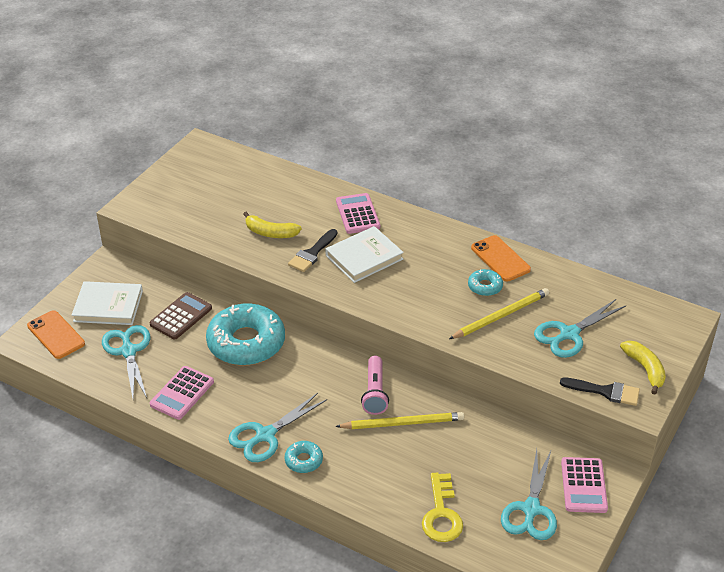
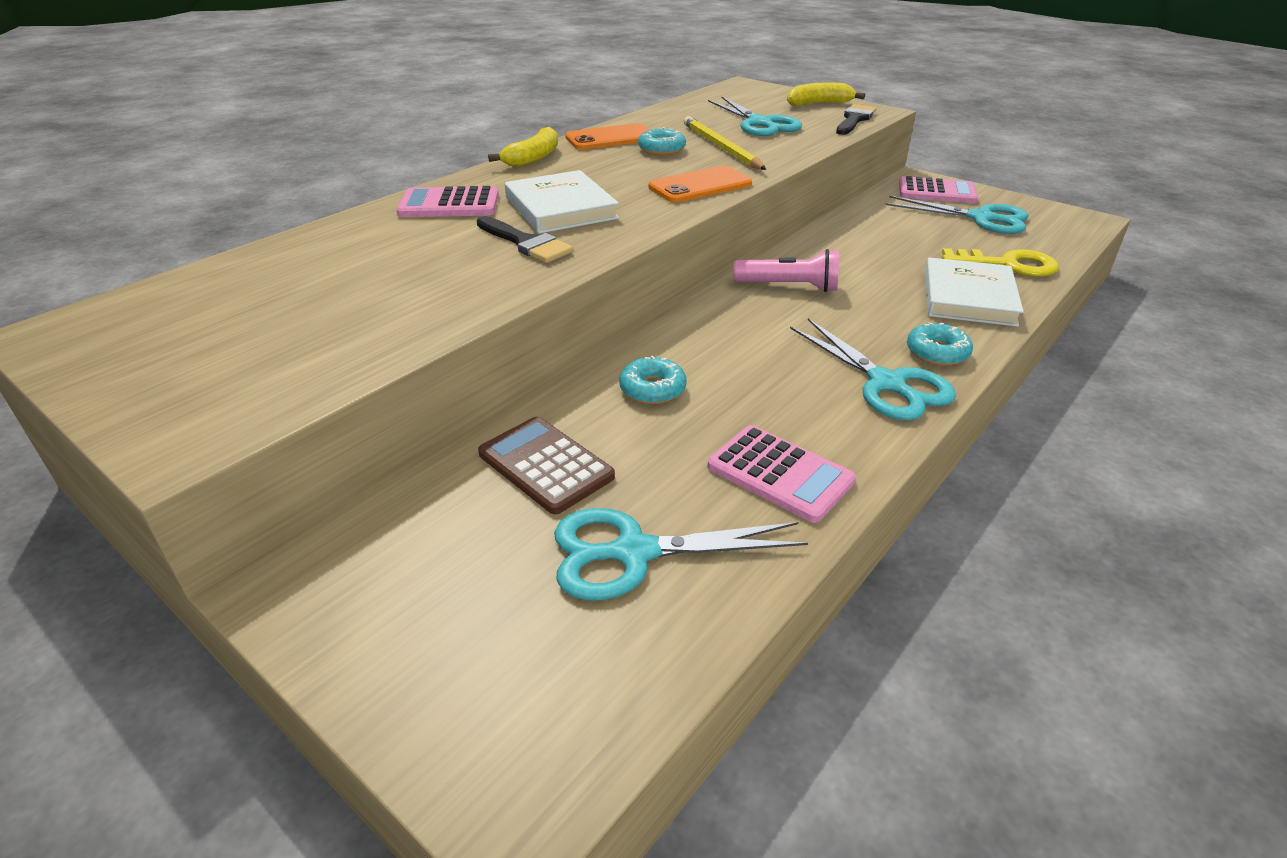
camera: 80 degrees left, 5 degrees down
orange phone [27,310,85,359] -> orange phone moved to [649,166,752,203]
white book [72,281,143,325] -> white book moved to [925,257,1024,327]
turquoise donut [206,303,285,366] -> turquoise donut [619,356,687,404], size x0.44
yellow banana [243,212,302,238] -> yellow banana moved to [488,127,558,167]
yellow pencil [335,412,464,429] -> none

